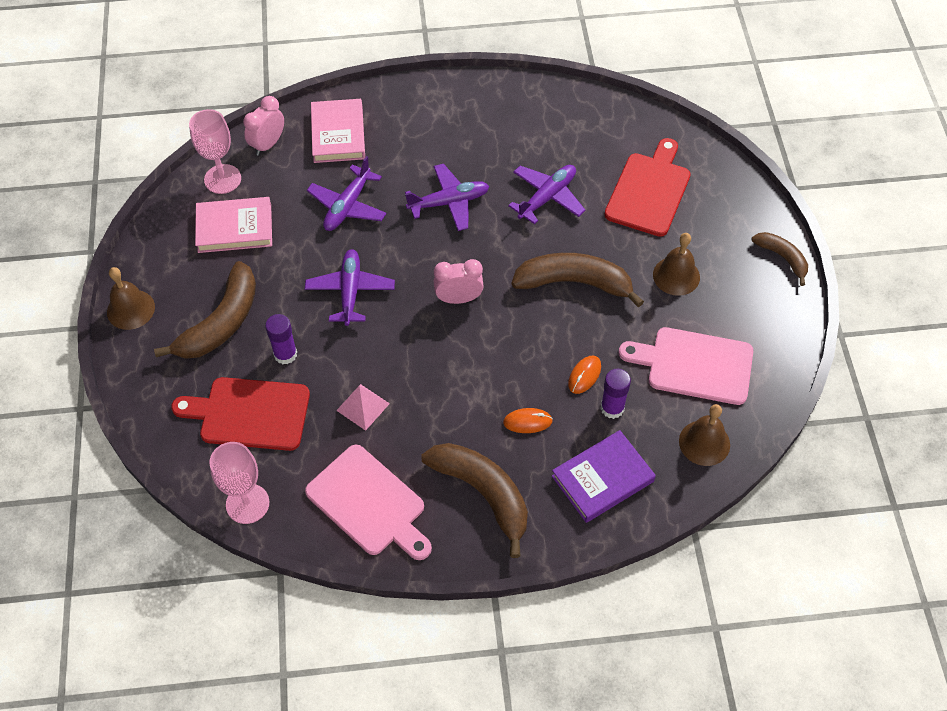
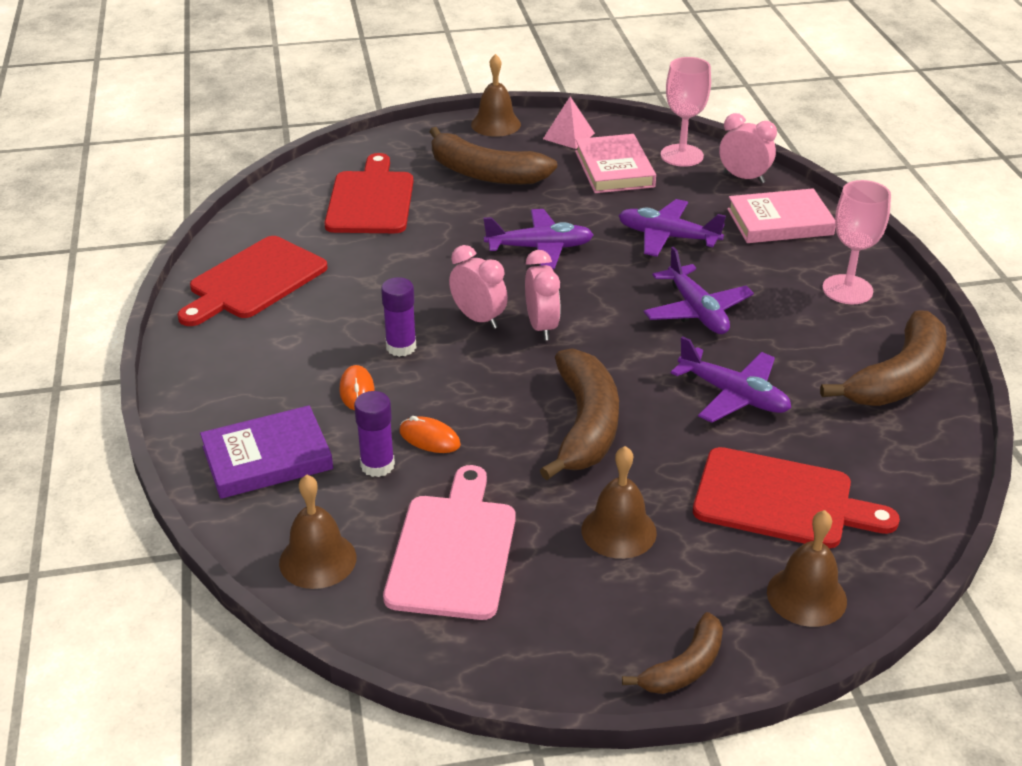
camera: 85 degrees right, 20 degrees down
pink goblet [209,442,269,524] -> pink goblet moved to [822,180,891,304]
purple glue stick [265,314,297,364] -> purple glue stick moved to [381,277,417,357]
pink cutting board [305,444,432,560] -> red cutting board [177,236,328,326]
pink pyramid [336,384,390,431] -> pink pyramid moved to [543,97,595,149]
brown banana [422,443,528,558] -> brown banana moved to [820,310,947,406]
purple book [552,430,656,523] -> purple book turned 75 degrees counterclockwise [200,405,333,499]
none -> pink clock [449,245,508,329]
none -> brown bell [767,510,847,627]

